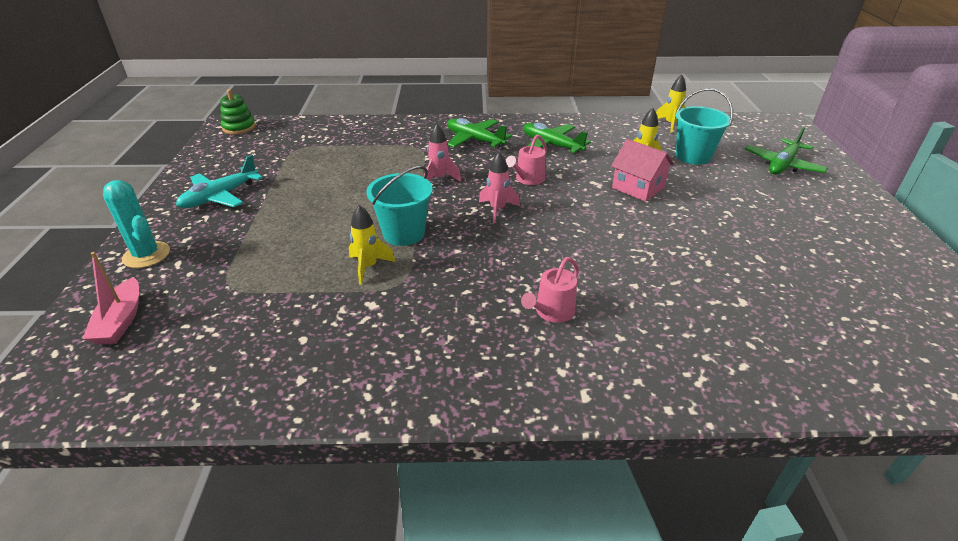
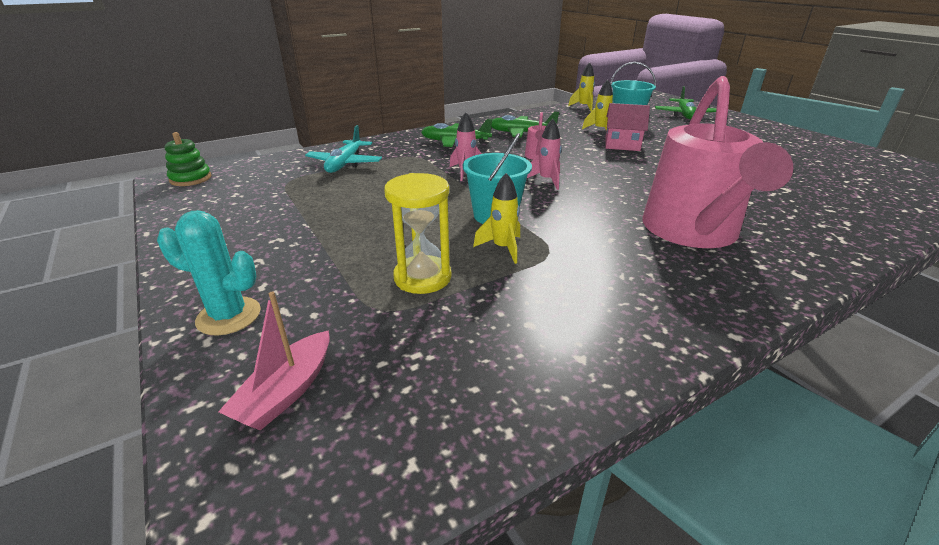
camera: 30 degrees left, 5 degrees down
pink boat [82,252,139,345] -> pink boat turned 60 degrees clockwise [218,291,330,431]
turquoise plane [176,155,263,208] -> turquoise plane moved to [305,125,382,173]
pink watering can [521,257,579,323] -> pink watering can [642,76,793,248], size x2.50
none -> yellow hourglass [384,173,451,294]

